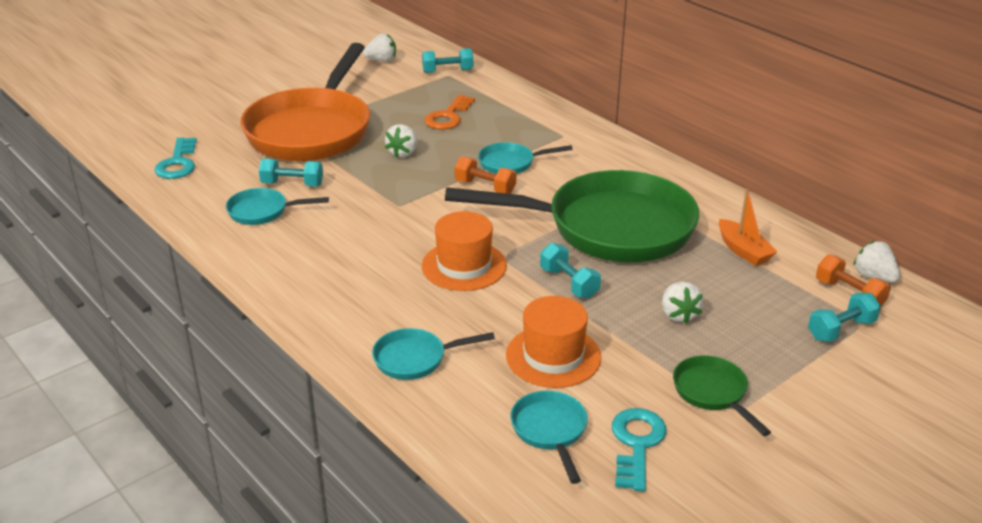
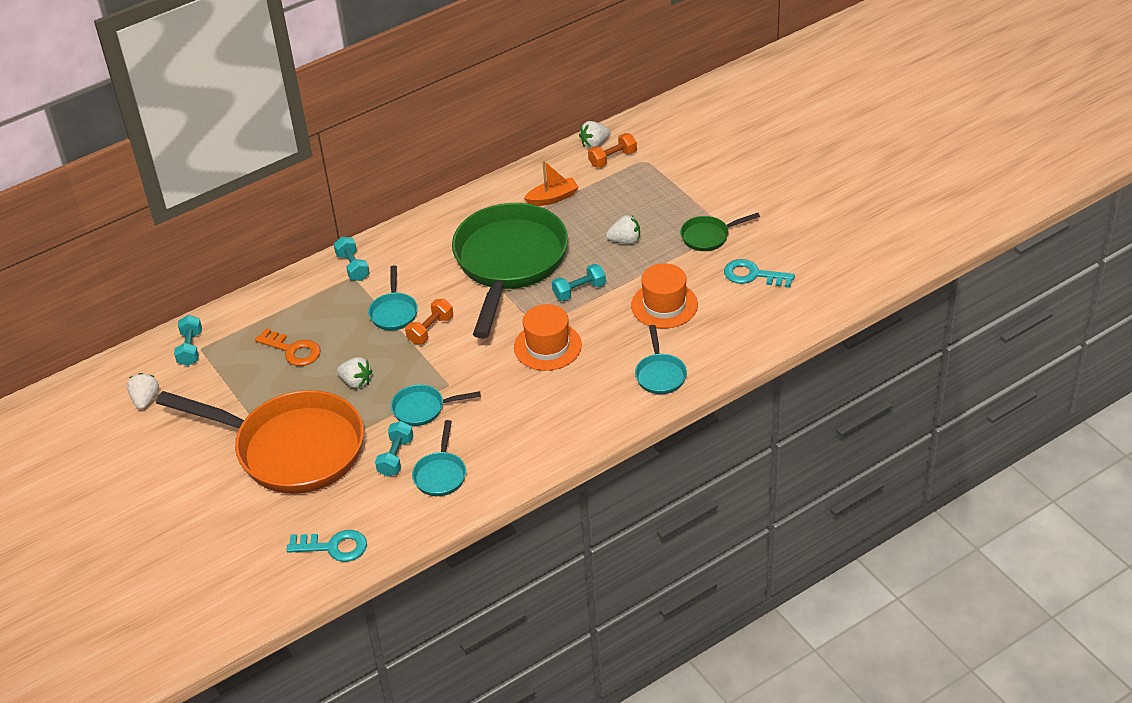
camera: 80 degrees left, 10 degrees up
turquoise pan [510,391,588,484] -> turquoise pan moved to [391,385,481,426]
turquoise dumbbell [808,292,881,342] -> turquoise dumbbell moved to [334,236,370,281]

